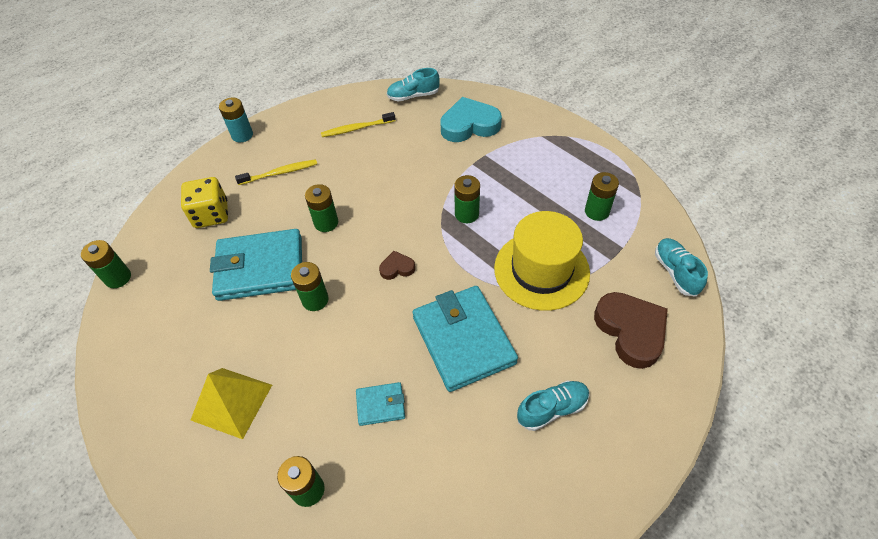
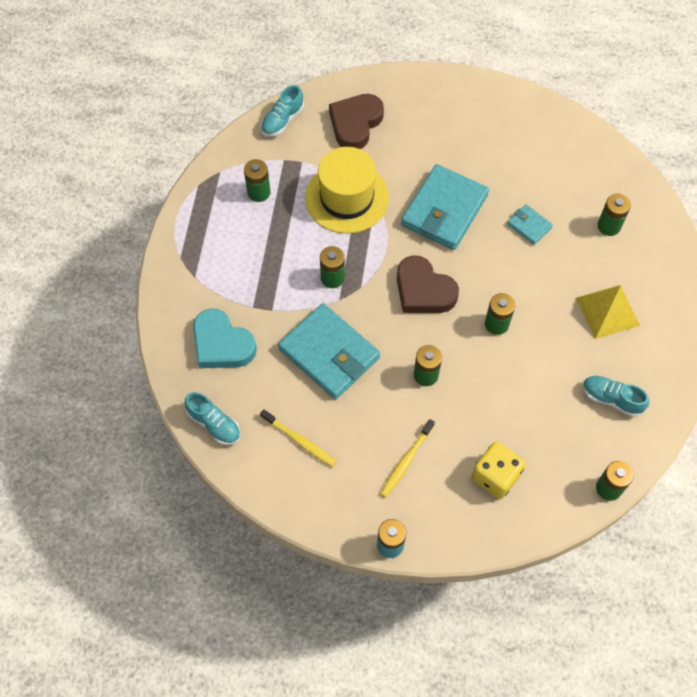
camera: 130 degrees left, 10 degrees up
turquoise wallet [210,229,302,301] -> turquoise wallet moved to [278,303,380,399]
yellow toothbrush [235,159,317,185] -> yellow toothbrush turned 90 degrees counterclockwise [380,419,435,497]
brown heart [379,251,415,280] -> brown heart [397,255,459,313], size x2.06
turquoise shoe [517,380,590,431] -> turquoise shoe moved to [583,376,649,417]

